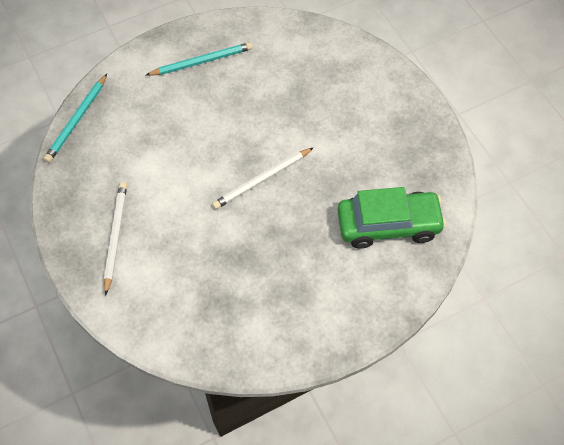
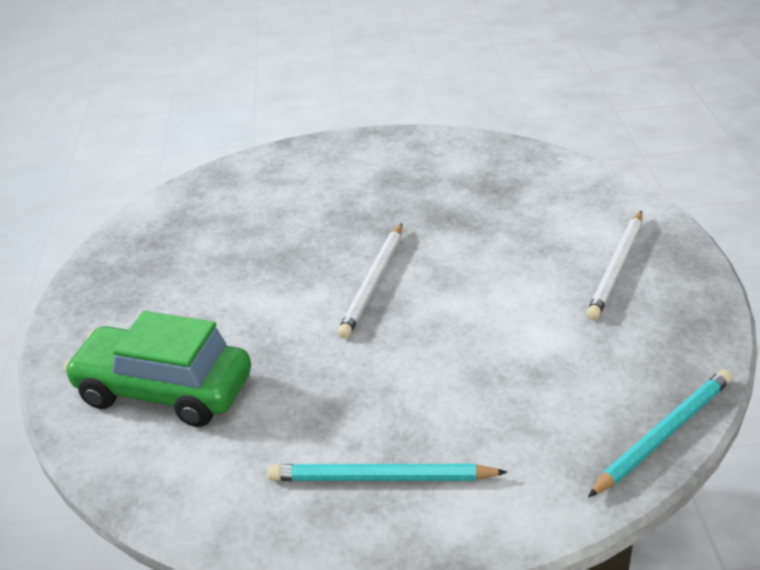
camera: 155 degrees left, 25 degrees down
white pencil [212,147,314,209] -> white pencil turned 120 degrees clockwise [337,223,402,339]
green car [337,187,446,249] -> green car moved to [63,311,251,427]

